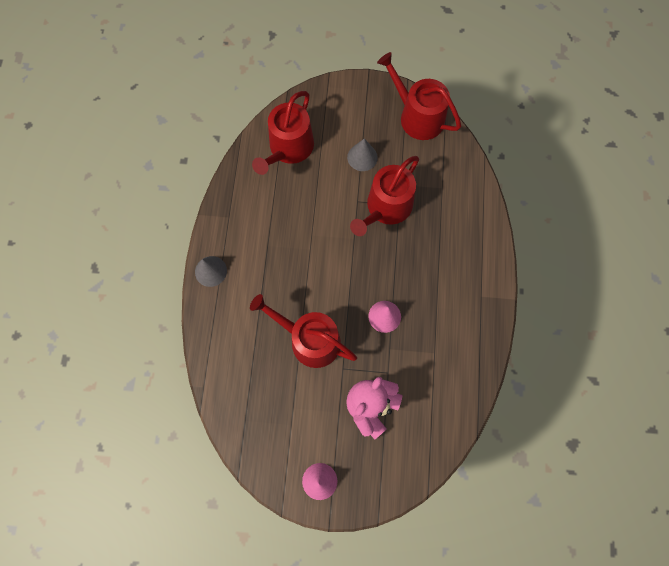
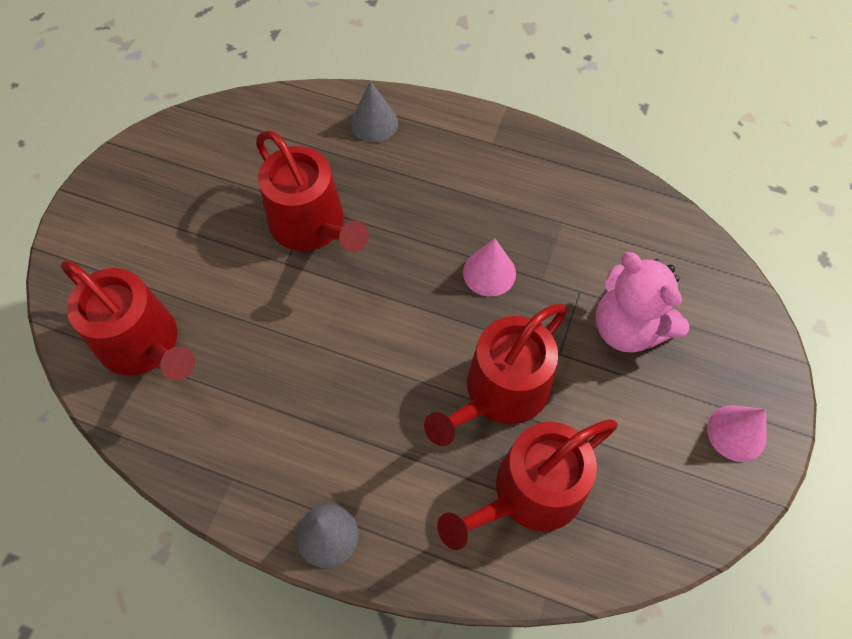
camera: 75 degrees left, 10 degrees down
grey cone [347,139,378,171] -> grey cone moved to [350,81,398,143]
red watering can [377,52,461,140] -> red watering can moved to [437,419,618,550]

